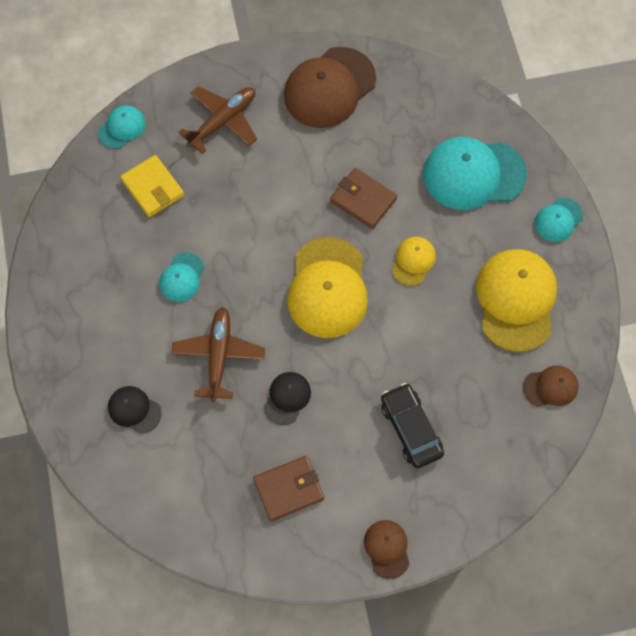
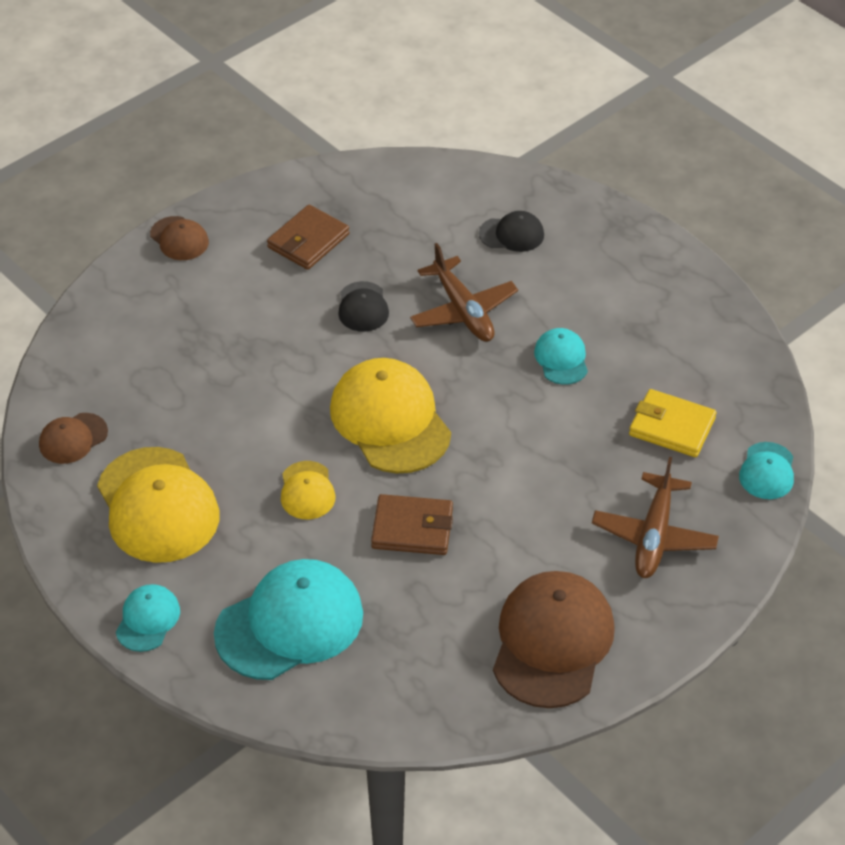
camera: 150 degrees right, 20 degrees down
black car [381,383,444,468] -> none

